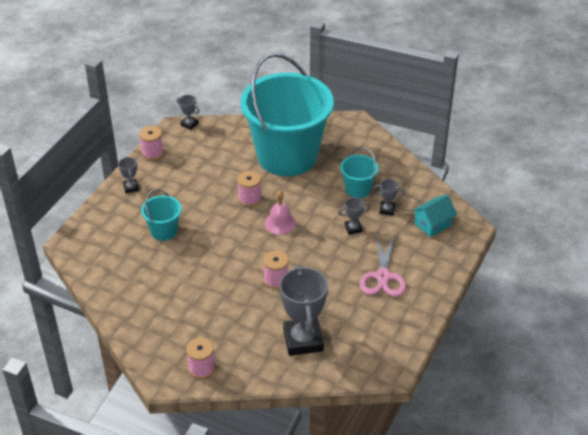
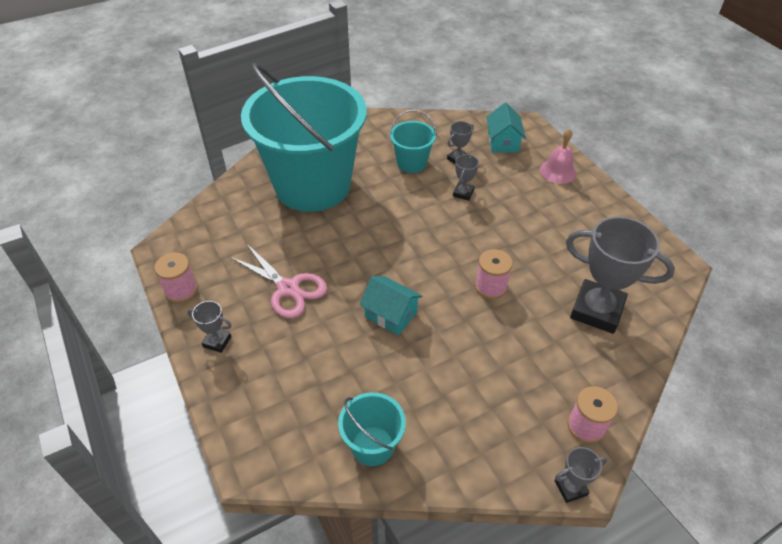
camera: 55 degrees left, 5 degrees up
turquoise bucket [141,189,182,241] -> turquoise bucket moved to [338,392,406,466]
grey trophy [177,95,199,130] -> grey trophy moved to [555,447,607,503]
pink spool [237,171,261,207] -> none
pink bell [265,190,296,235] -> pink bell moved to [540,129,577,184]
pink scissors [360,235,406,297] -> pink scissors moved to [230,243,327,318]
none -> turquoise house [359,276,423,335]

